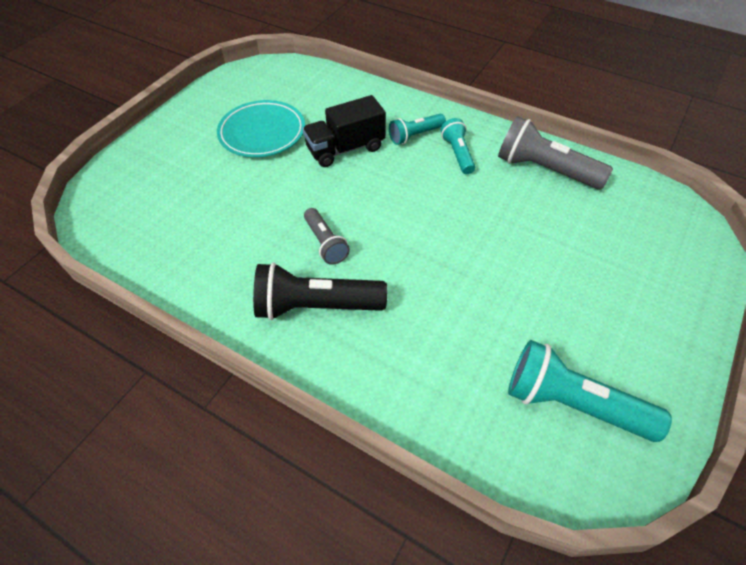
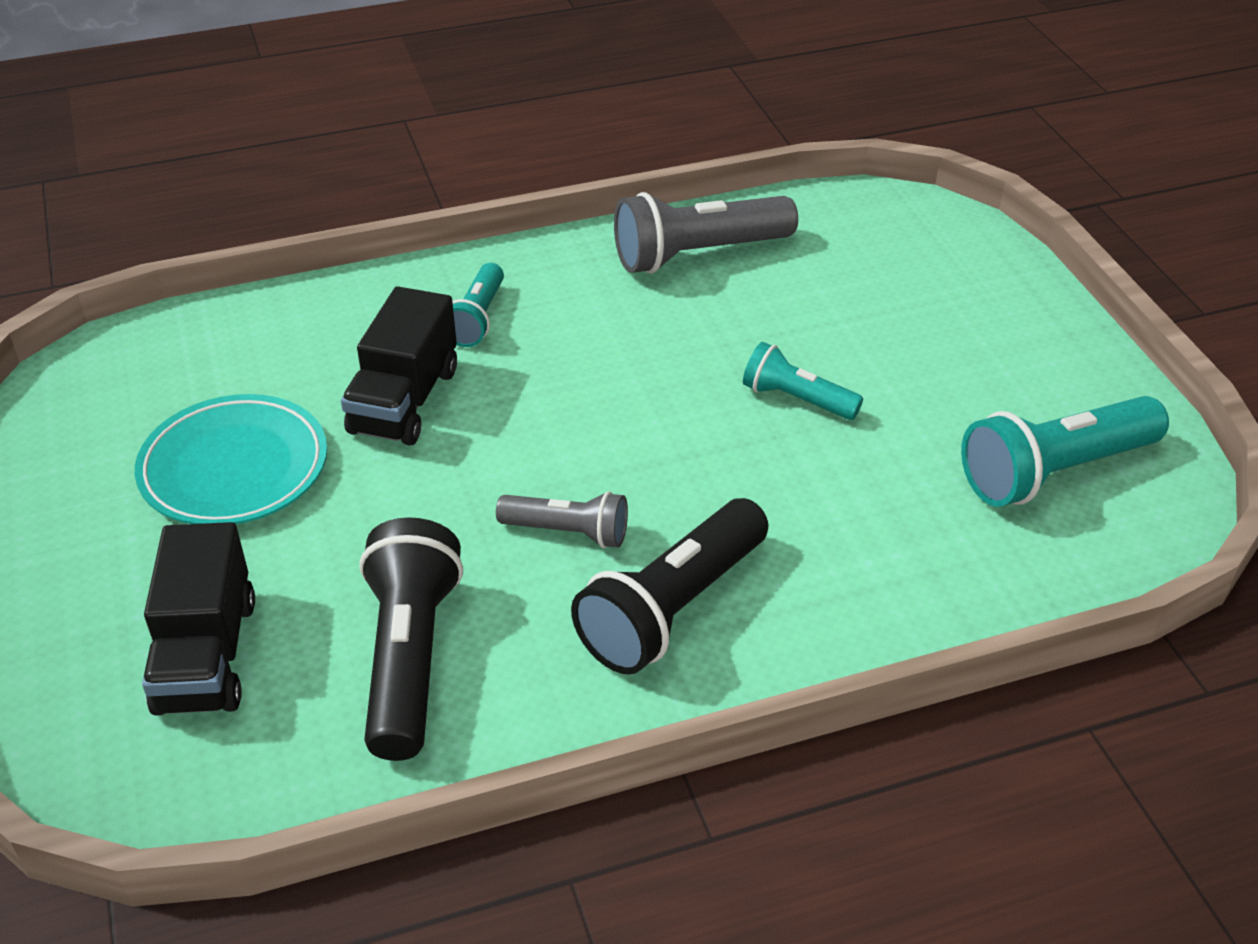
camera: 50 degrees left, 10 degrees down
turquoise flashlight [441,118,475,174] -> turquoise flashlight moved to [743,342,863,420]
none -> black truck [142,522,255,716]
none -> black flashlight [359,517,463,761]

